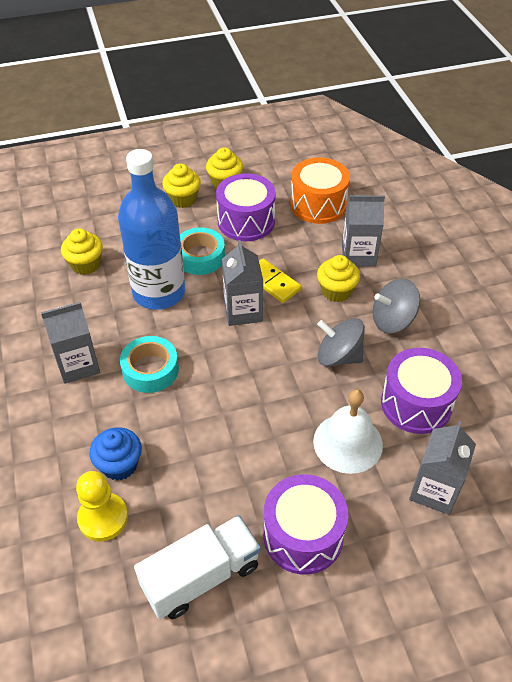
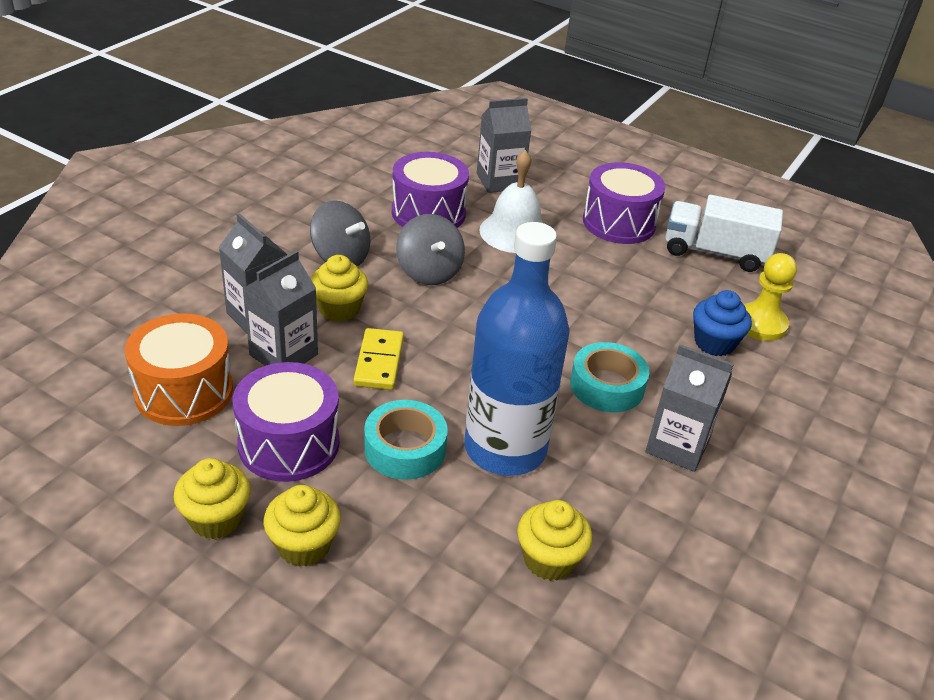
camera: 135 degrees left, 10 degrees down
grey carton [222,240,263,326] -> grey carton moved to [242,251,318,366]

